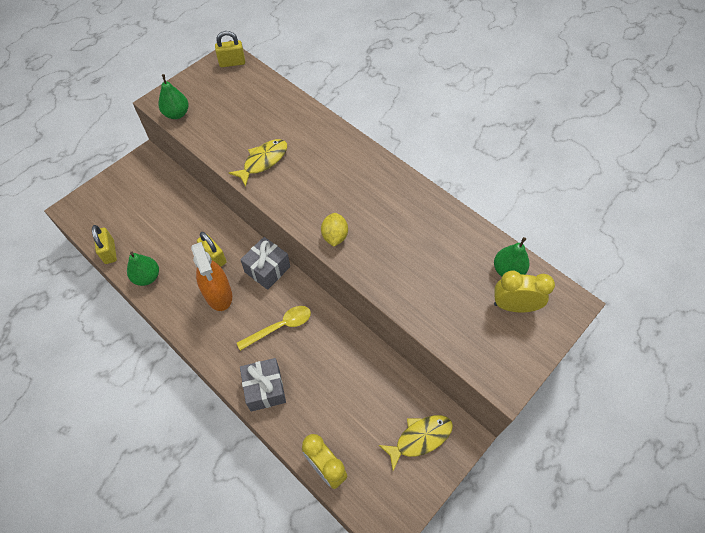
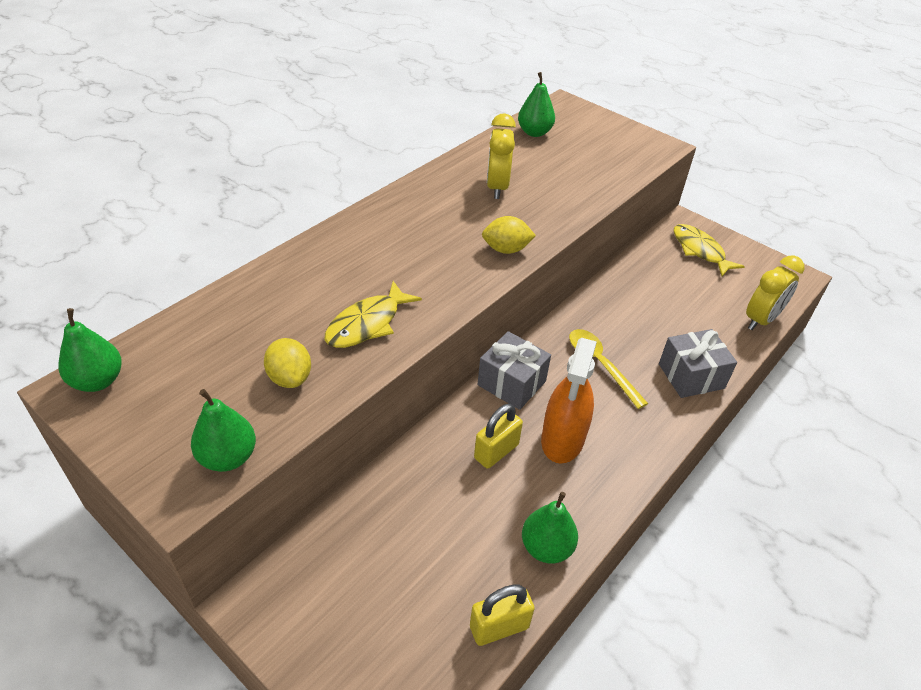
camera: 95 degrees left, 15 degrees down
orange spray bottle [191,242,232,311] -> orange spray bottle turned 135 degrees clockwise [541,338,597,463]
yellow padlock [215,31,245,67] -> green pear [58,308,122,392]
yellow fish [229,139,287,187] -> yellow fish turned 90 degrees counterclockwise [325,281,422,348]
yellow clock [494,271,555,312] -> yellow clock moved to [487,113,516,199]
none -> yellow lemon [264,338,311,388]

